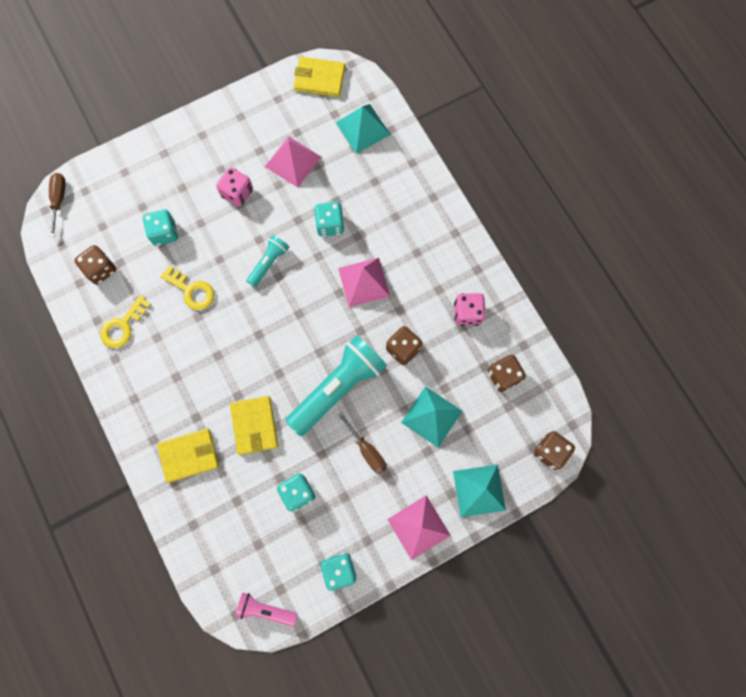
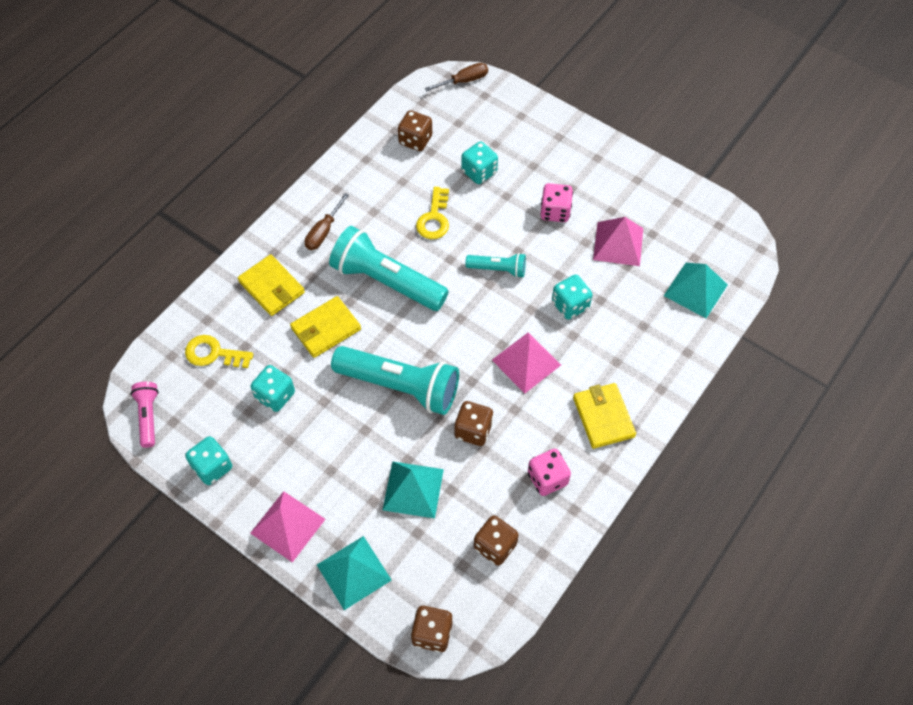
camera: 65 degrees right, 15 degrees down
yellow key [100,295,151,348] -> yellow key moved to [185,335,254,368]
yellow wallet [293,57,345,97] -> yellow wallet moved to [573,383,636,449]
brown screwdriver [338,412,387,474] -> brown screwdriver moved to [305,193,349,250]
none -> turquoise flashlight [329,226,449,311]

